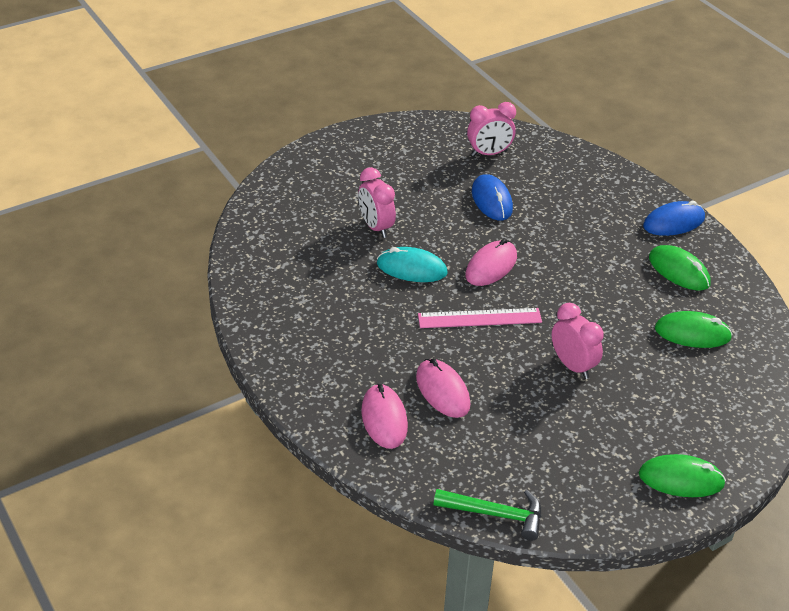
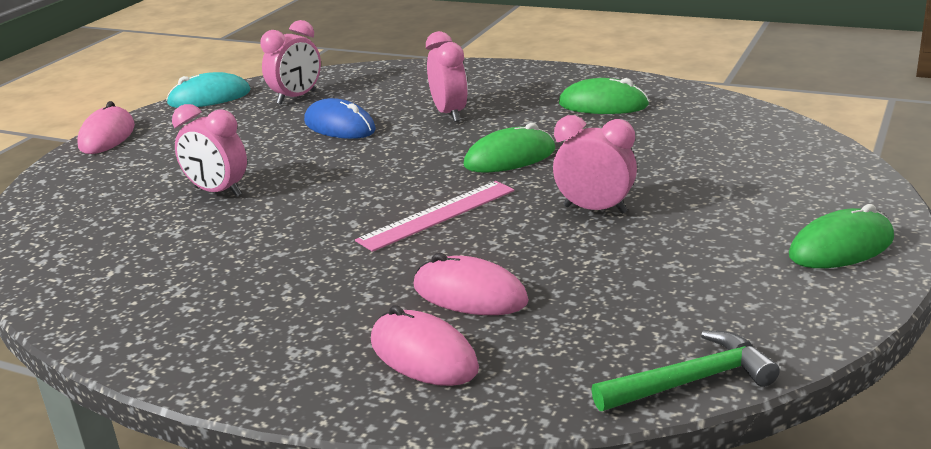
camera: 30 degrees left, 15 degrees down
turquoise mouse [377,247,447,282] -> turquoise mouse moved to [166,72,251,108]
pink mouse [465,239,517,286] -> pink mouse moved to [77,101,135,154]
blue mouse [643,201,705,236] -> none
green mouse [655,311,733,348] -> green mouse moved to [463,123,556,172]
none -> pink clock [426,31,468,122]

